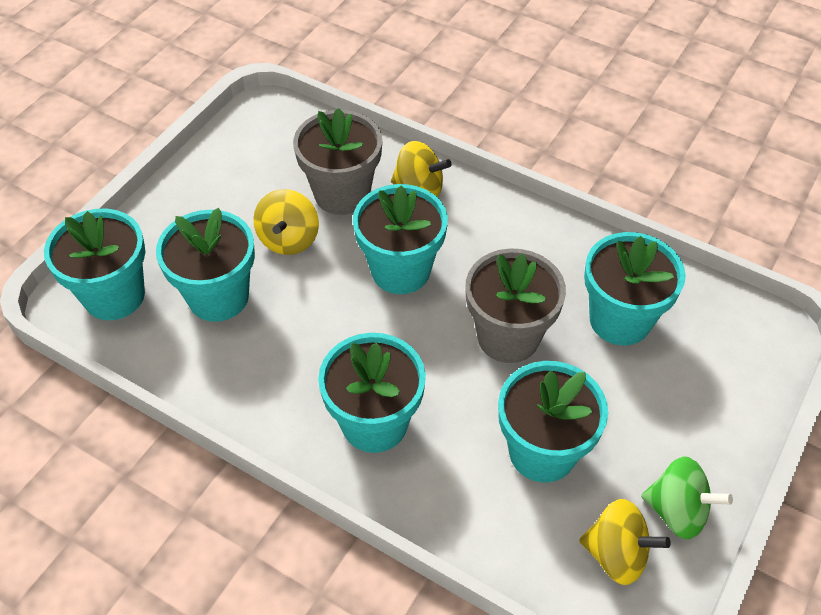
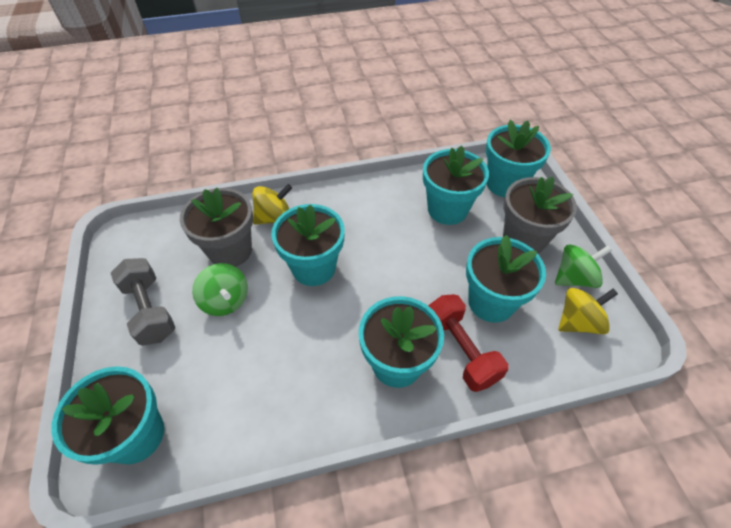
camera: 45 degrees left, 0 degrees up
turquoise flower pot [156,208,255,322] -> turquoise flower pot moved to [486,120,551,197]
yellow spinning top [253,189,319,255] -> green spinning top [192,263,248,316]
grey flower pot [465,248,566,363] -> grey flower pot moved to [503,176,577,254]
none -> grey dumbbell [111,258,175,346]
none -> red dumbbell [428,294,509,392]

